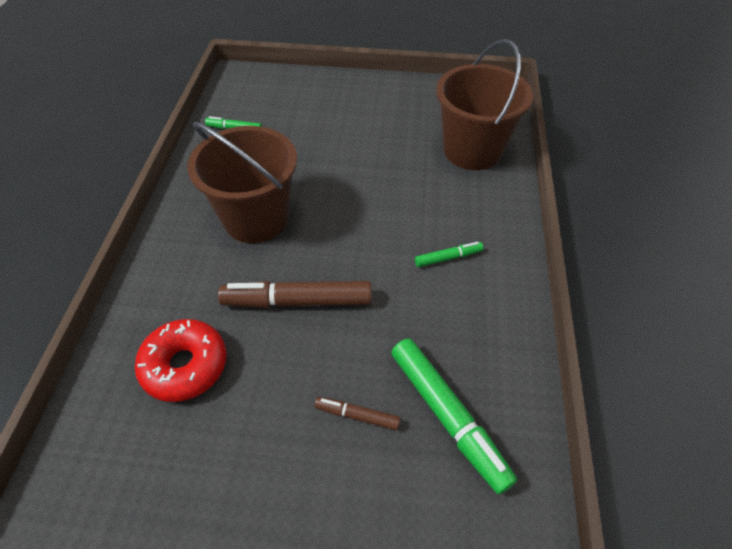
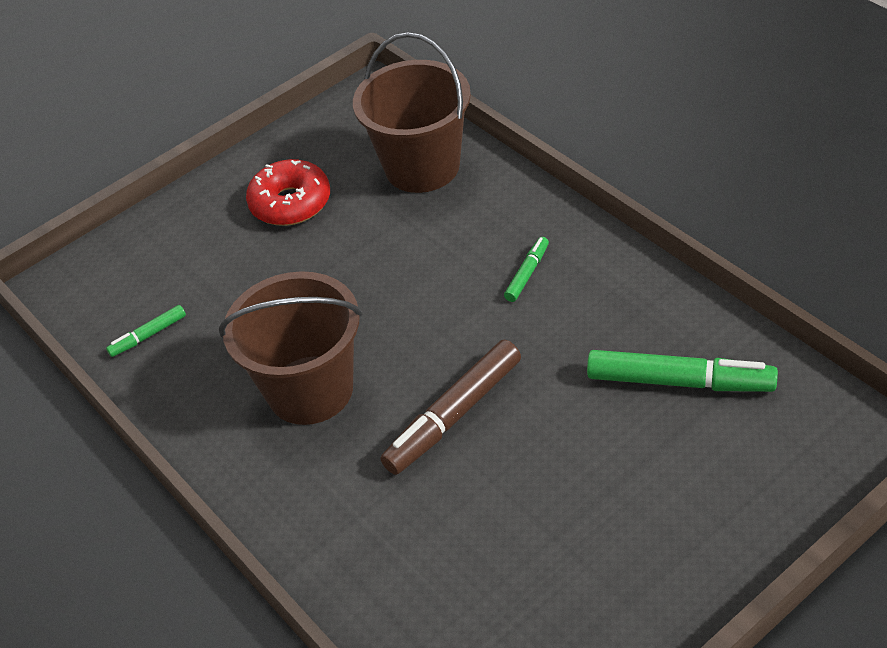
camera: 40 degrees left, 5 degrees down
red donut [135,319,227,402] -> red donut moved to [246,159,330,226]
brown marker [315,397,401,430] -> none

